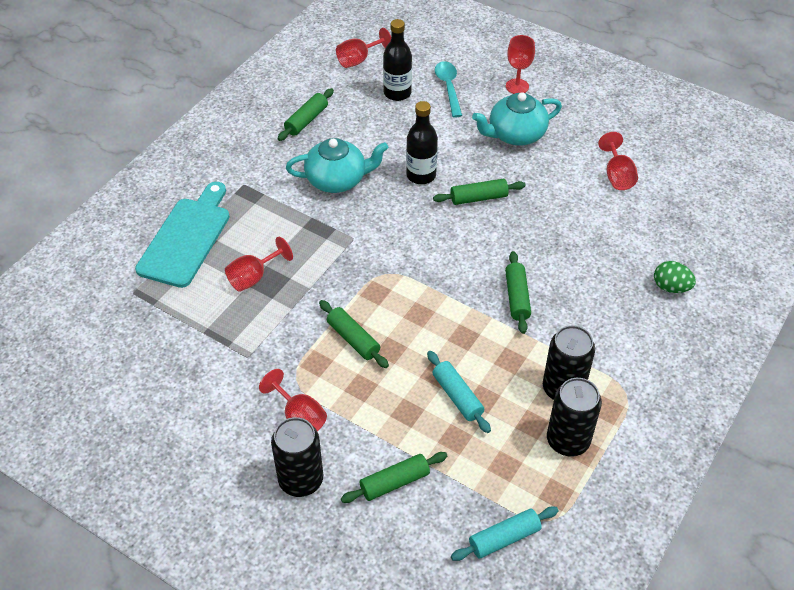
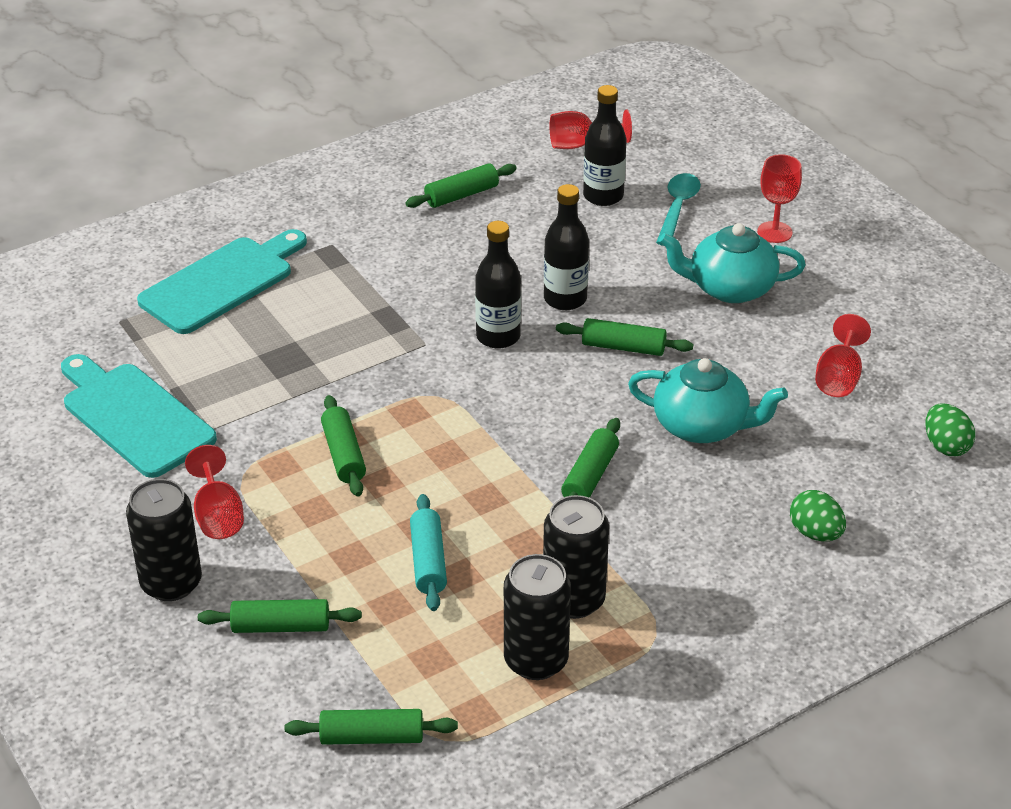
camera: 25 degrees right, 10 degrees down
red goblet [225,237,293,292] -> none
turquoise teapot [286,138,388,193] -> turquoise teapot moved to [628,358,788,443]
turquoise rolling pin [451,506,559,561] -> green rolling pin [284,709,458,745]
none -> turquoise cutting board [61,354,217,478]
none -> black bottle [475,221,521,348]
none -> green egg [925,404,975,456]

